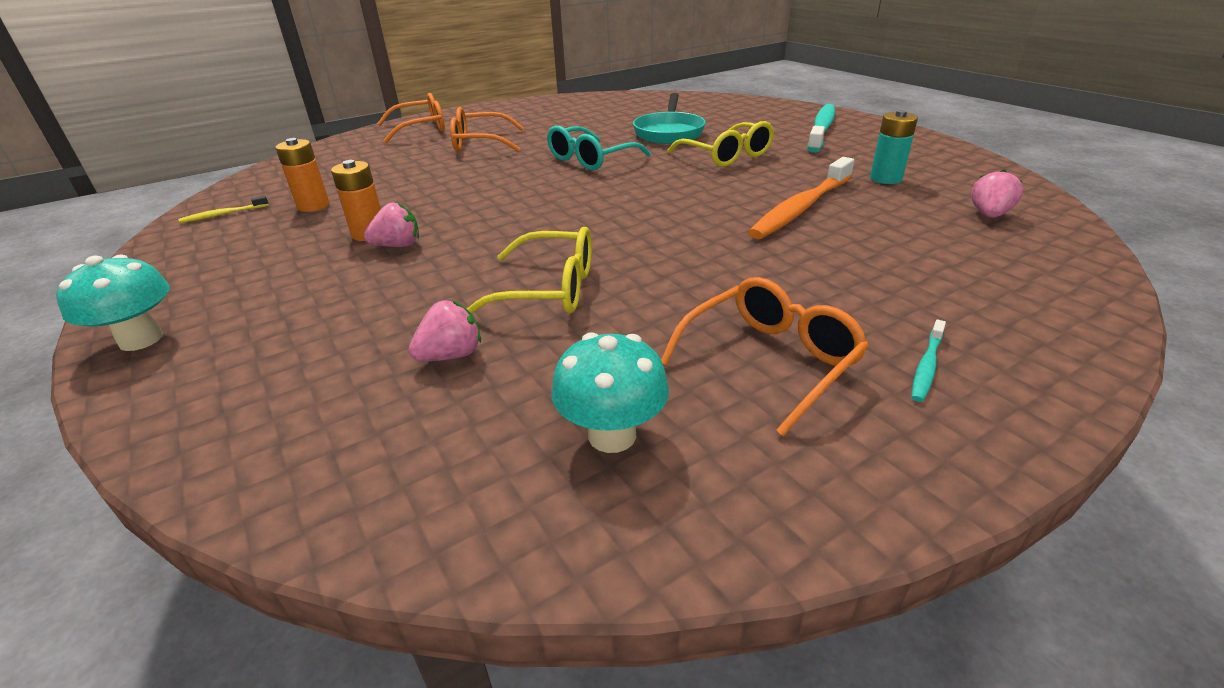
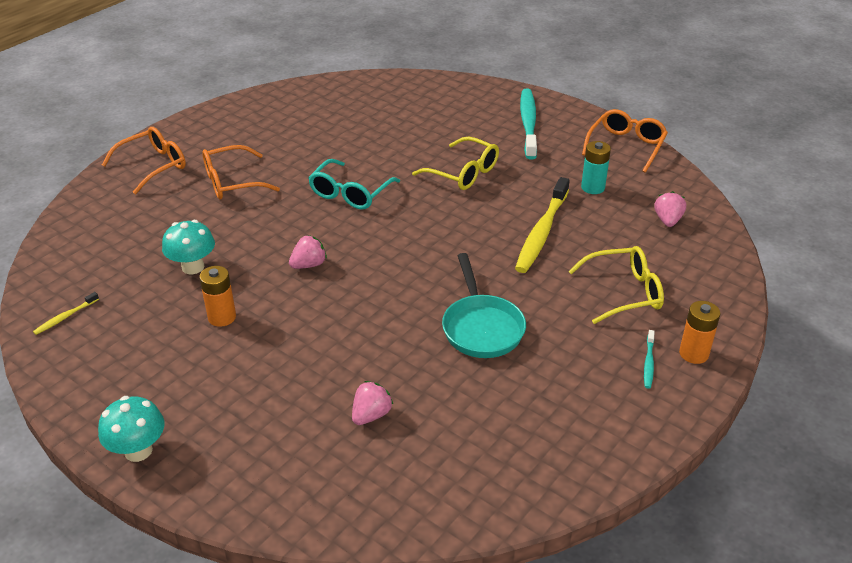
camera: 20 degrees left, 5 degrees up
orange battery [275,138,330,212] -> orange battery moved to [679,301,720,364]
pink strawberry [364,202,419,247] -> pink strawberry moved to [289,235,327,269]
yellow glasses [467,227,592,314] -> yellow glasses moved to [568,246,664,324]
turquoise mushroom [551,332,669,453] -> turquoise mushroom moved to [162,220,215,274]
turquoise pan [633,93,706,144] -> turquoise pan moved to [442,253,526,358]
orange glasses [661,277,869,436] -> orange glasses moved to [582,109,668,173]
orange toothbrush [748,157,854,239] -> yellow toothbrush [515,177,570,273]

